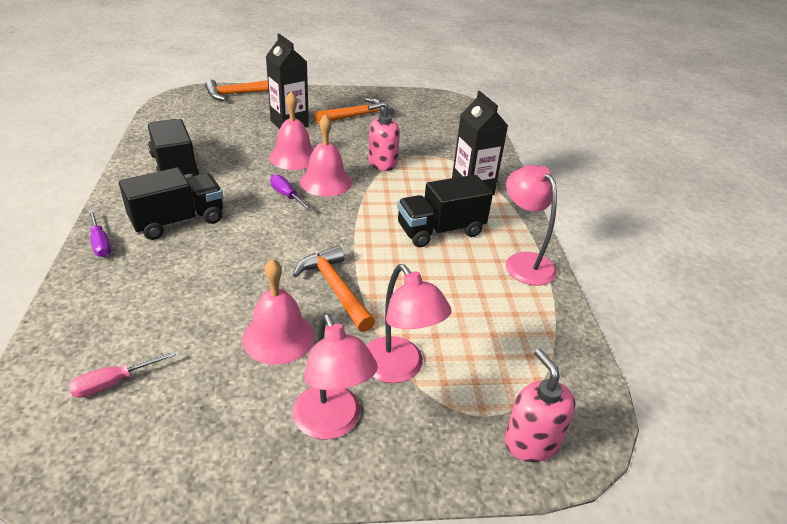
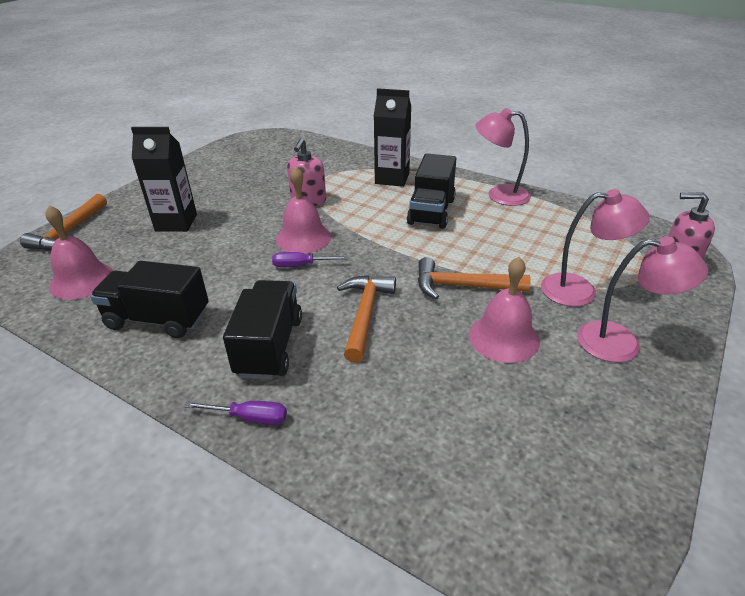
camera: 50 degrees left, 0 degrees up
pink screwdriver [69,351,176,398] -> none
pink bell [269,92,314,170] -> pink bell moved to [45,205,113,300]
orange hammer [315,98,395,124] -> orange hammer moved to [337,275,396,363]

